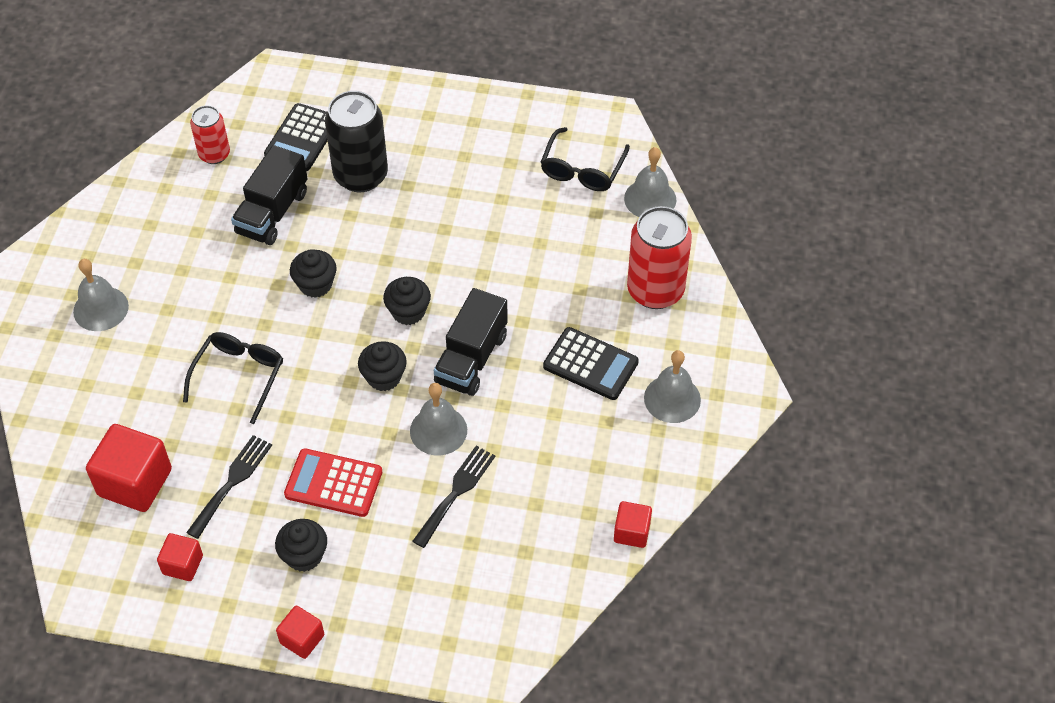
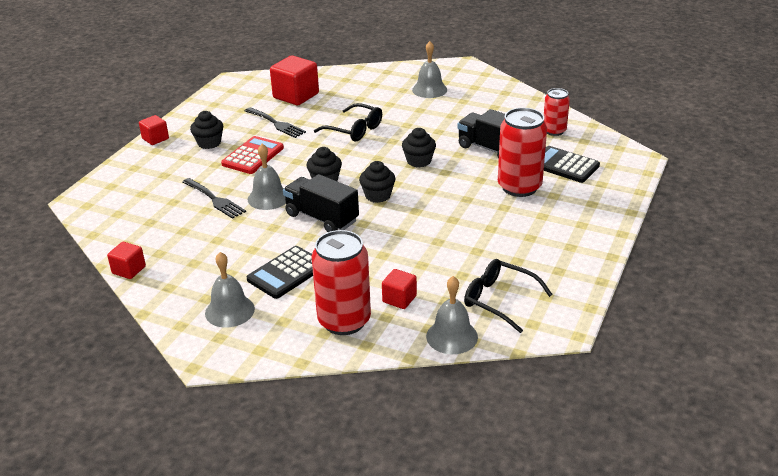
camera: 105 degrees right, 20 degrees down
red cube [157,533,203,581] -> red cube moved to [382,269,417,309]
black can [325,91,388,192] -> red can [498,108,547,197]

